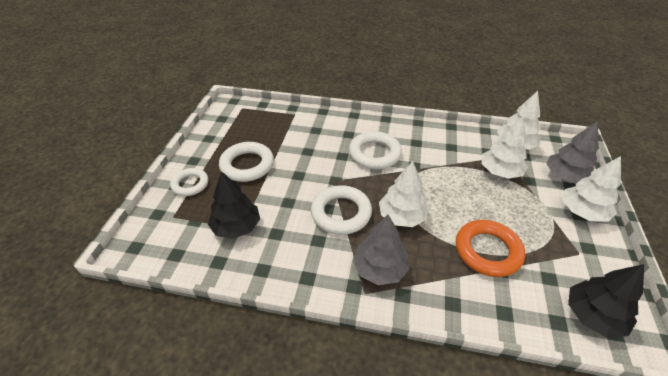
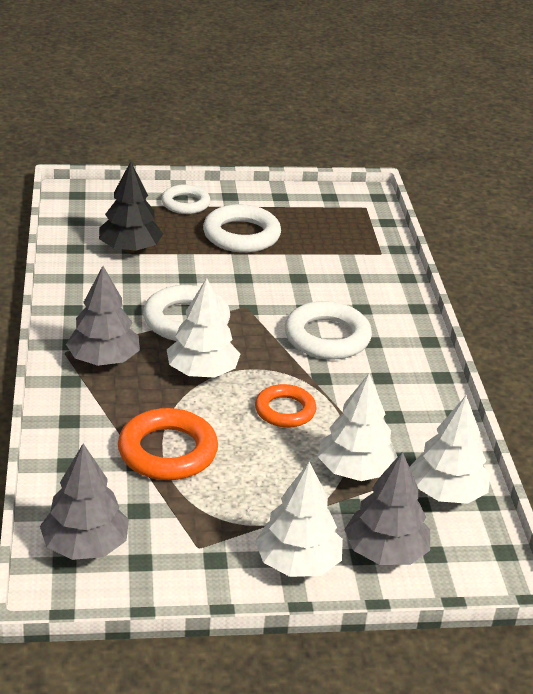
camera: 70 degrees right, 10 degrees down
black tree [568,264,644,337] -> grey tree [40,444,129,560]
none -> orange ring [255,384,317,428]

